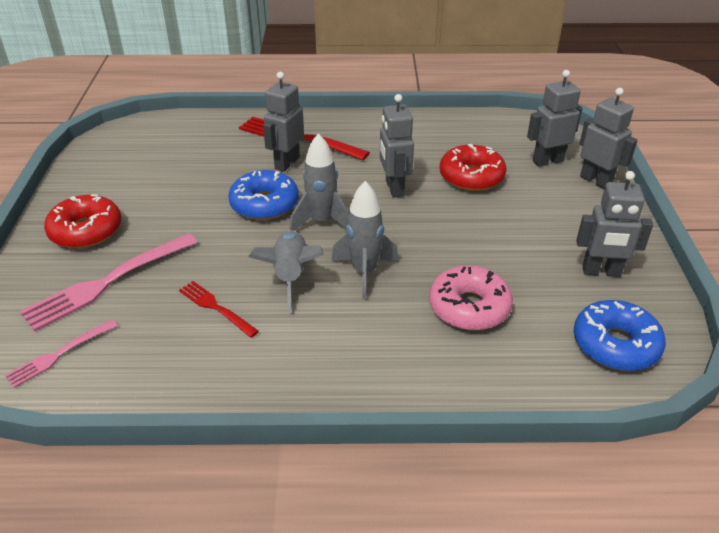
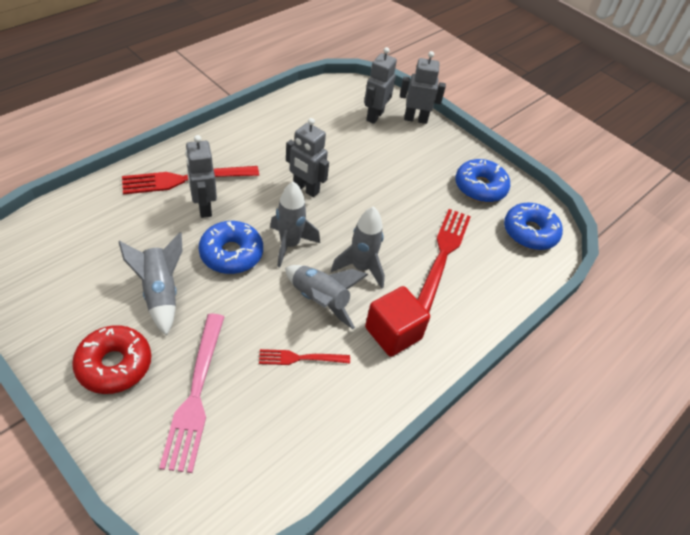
camera: 50 degrees left, 10 degrees up
pink fork [5,320,118,388] -> none
pink donut [429,266,513,330] -> red fork [417,209,471,312]
red donut [440,144,507,191] -> none
grey robot [576,171,653,277] -> blue donut [455,159,510,202]
none -> grey rocket [119,232,182,336]
none -> red cube [365,286,430,357]

